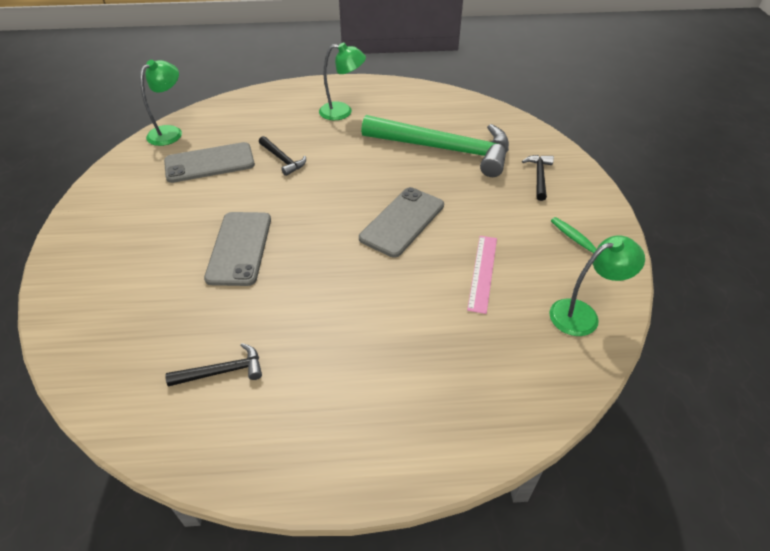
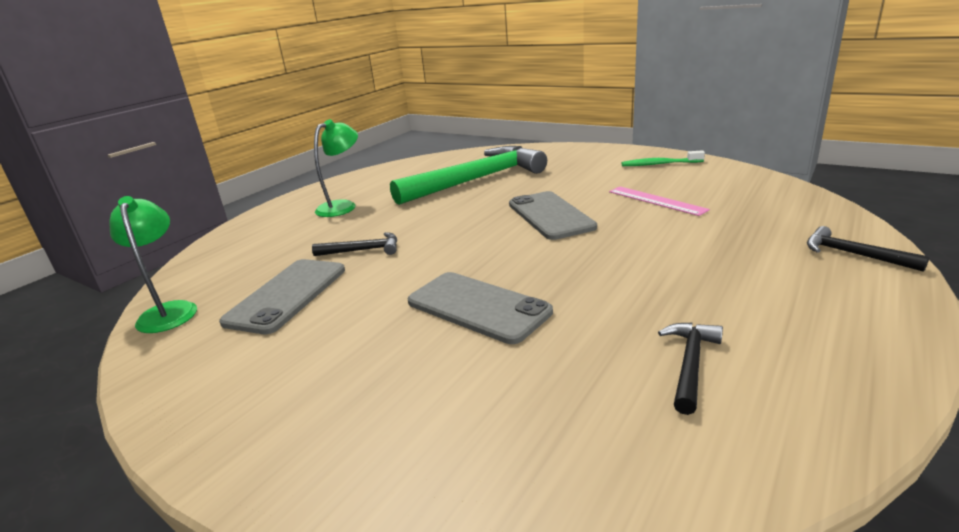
camera: 50 degrees left, 20 degrees down
black hammer [522,155,554,201] -> black hammer moved to [807,226,930,272]
green lamp [549,235,645,336] -> none

